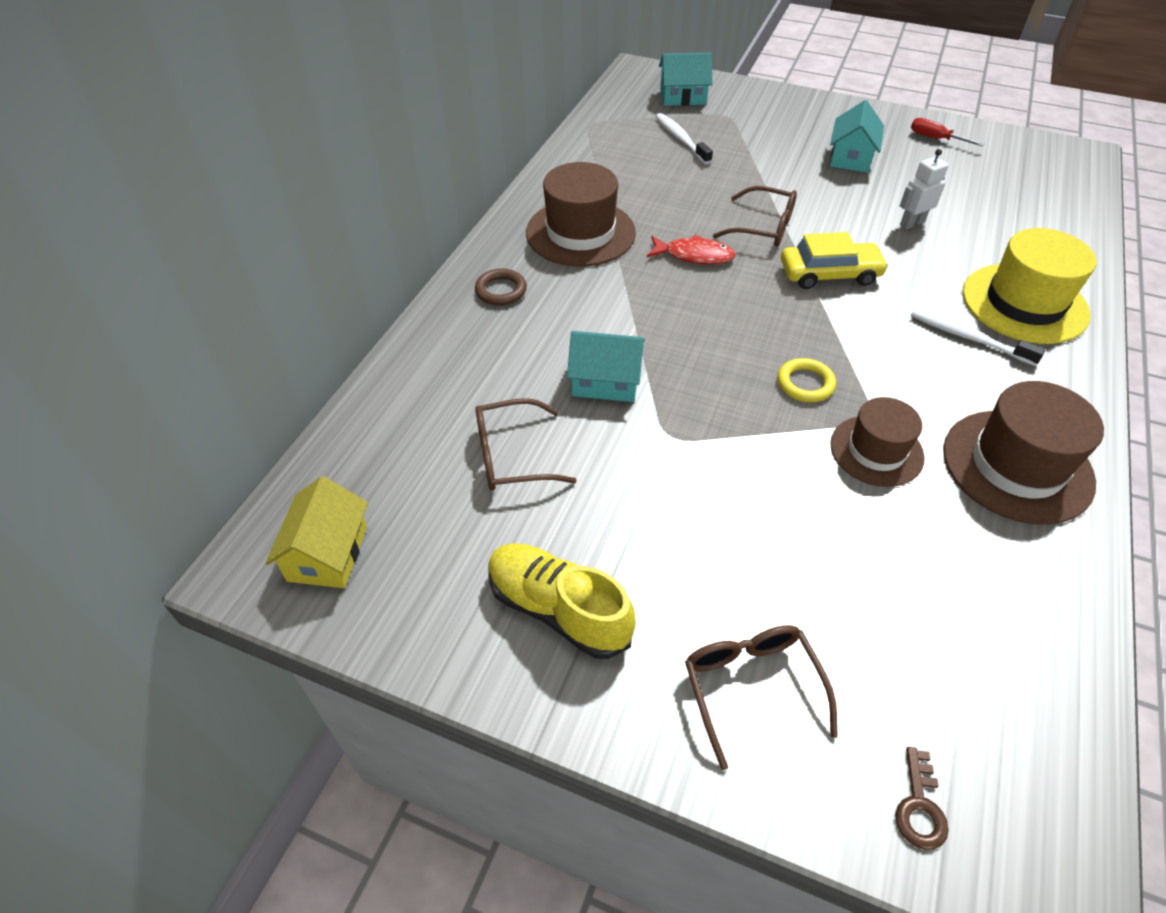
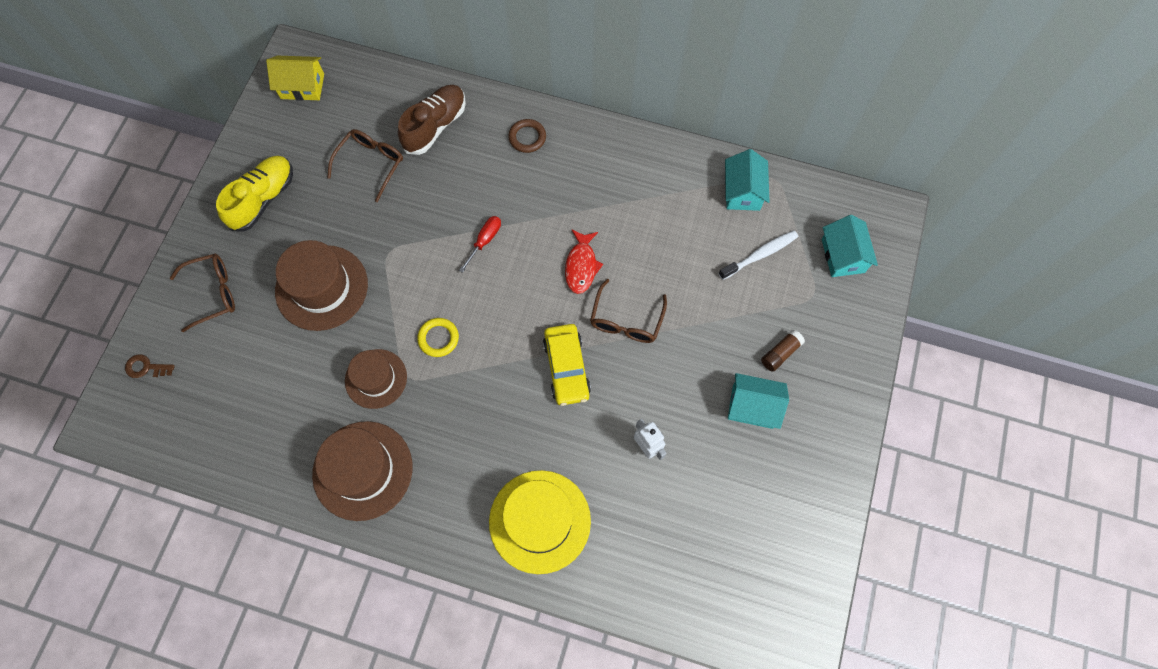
camera: 85 degrees right, 20 degrees up
brown glasses [475,398,577,491] -> brown glasses turned 45 degrees clockwise [327,129,403,202]
brown hat [526,162,636,267] -> brown hat moved to [275,240,368,331]
turquoise house [567,331,645,402] -> turquoise house moved to [725,149,770,211]
red screwdriver [911,118,985,147] -> red screwdriver moved to [459,216,501,273]
white toothbrush [911,308,1046,366] -> none
none -> brown shoe [398,85,466,155]
none -> brown glue stick [761,330,805,372]

